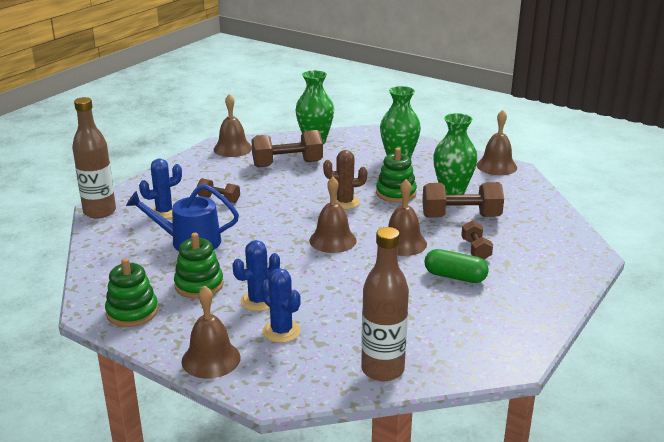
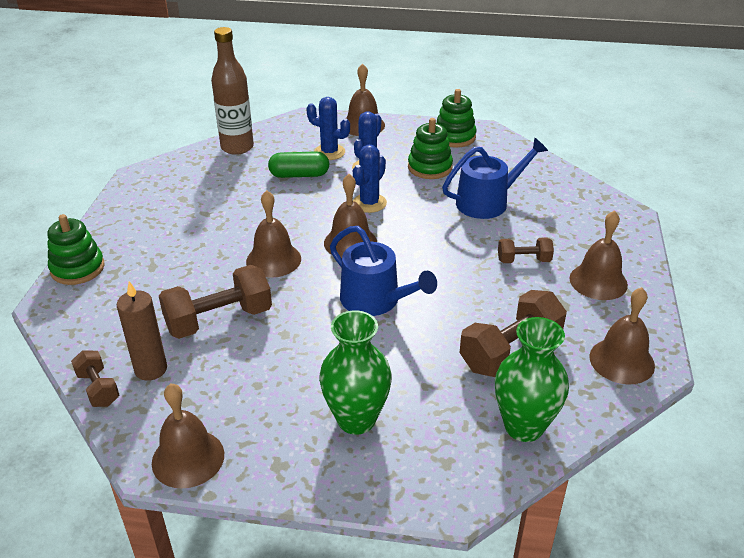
camera: 155 degrees right, 10 degrees up
brown bottle [72,97,116,218] -> none
blue cactus [139,159,182,219] -> blue cactus moved to [353,145,387,213]
brown cactus [323,150,367,209] -> blue watering can [330,226,437,316]
green stacking toy [376,148,417,203] -> green stacking toy moved to [47,214,105,285]
green capsule [424,249,489,283] -> green capsule moved to [268,151,329,178]
green vase [433,113,478,195] -> none
brown dumbbell [461,220,493,260] -> brown dumbbell moved to [71,350,119,407]
none -> brown candle [116,281,167,381]
none -> brown bell [570,210,628,300]

